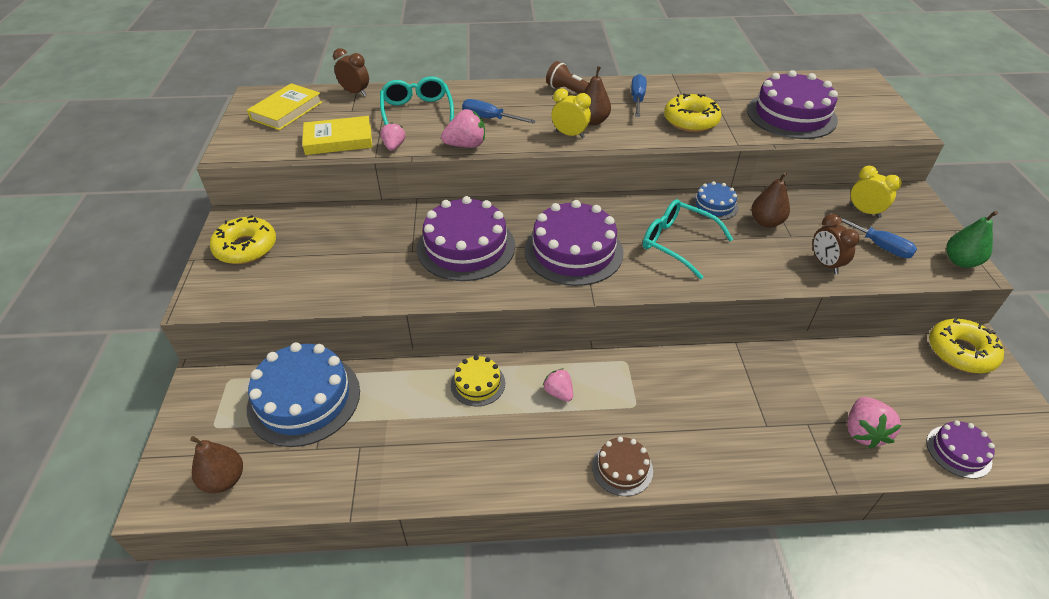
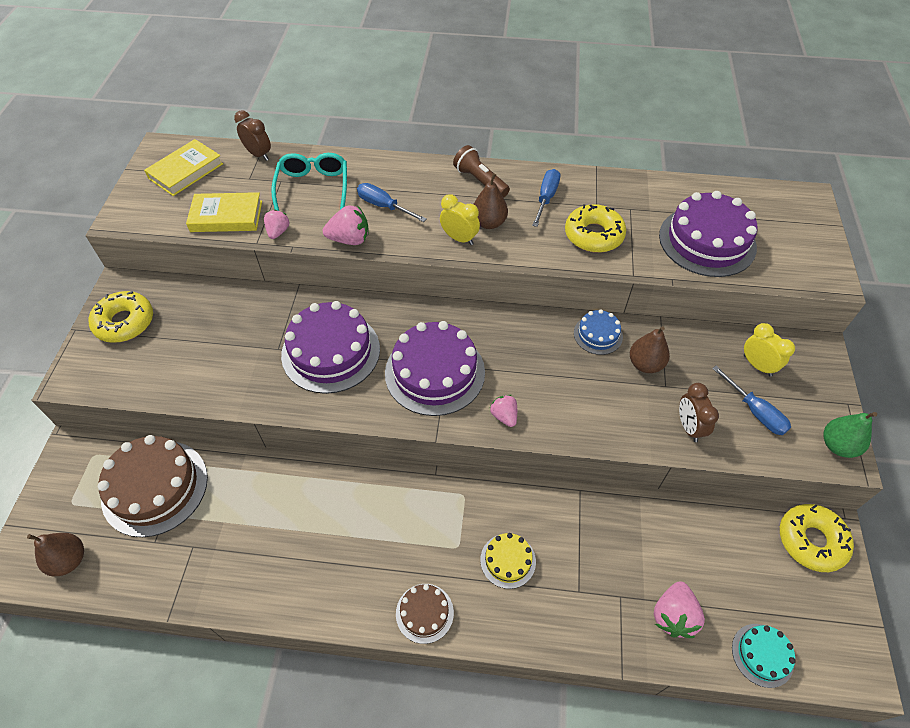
camera: 10 degrees right, 10 degrees up
blue cake [247,342,360,447] -> brown cake [98,435,208,537]
yellow cake [451,355,505,407] -> yellow cake moved to [480,533,536,589]
pink strawberry [543,368,573,402] -> pink strawberry moved to [490,395,517,427]
turquoise glasses [643,199,733,279] -> none
purple cake [927,420,995,479] -> turquoise cake [732,624,796,688]

